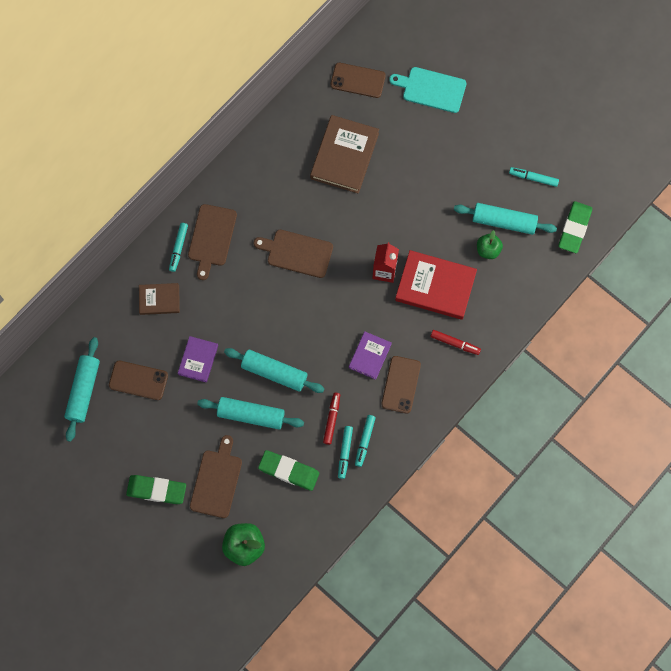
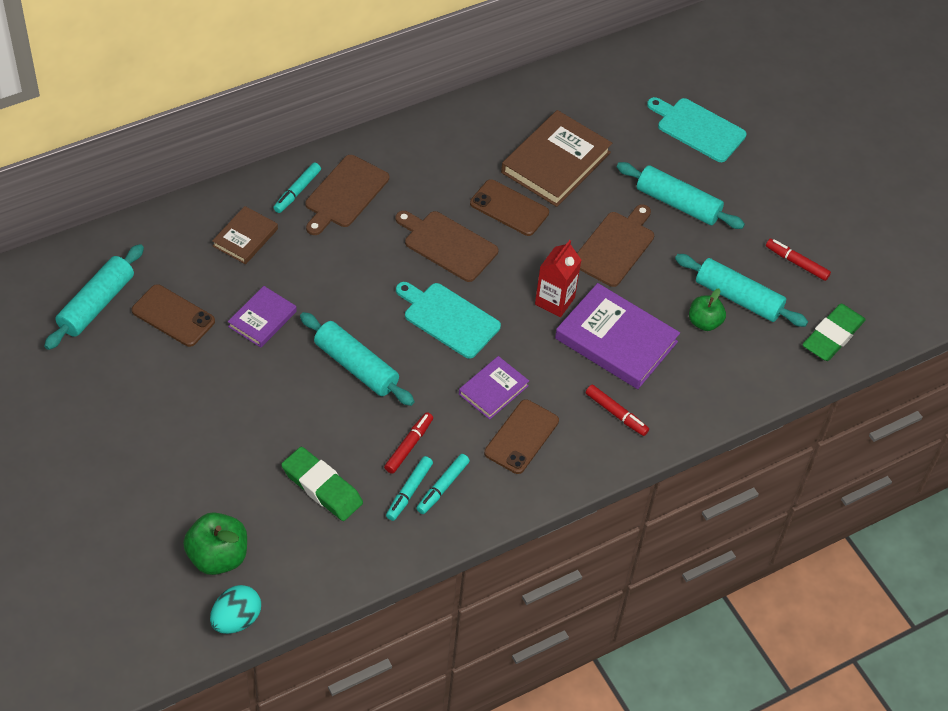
camera: 15 degrees right, 20 degrees down
green eraser [126,475,186,504] -> none
brown book [139,283,180,315] -> brown book turned 75 degrees counterclockwise [212,206,278,264]
brown cutting board [190,435,242,518] -> brown cutting board moved to [577,204,654,287]
turquoise rolling pin [197,397,304,429] -> turquoise rolling pin moved to [617,162,745,229]
brown phone [331,63,386,98] -> brown phone moved to [470,179,549,236]
red book [395,250,477,320] -> purple book [555,283,680,389]
turquoise marker [509,167,559,187] -> red marker [766,239,831,281]
none -> turquoise egg [210,585,261,634]
none -> turquoise cutting board [396,282,501,359]

